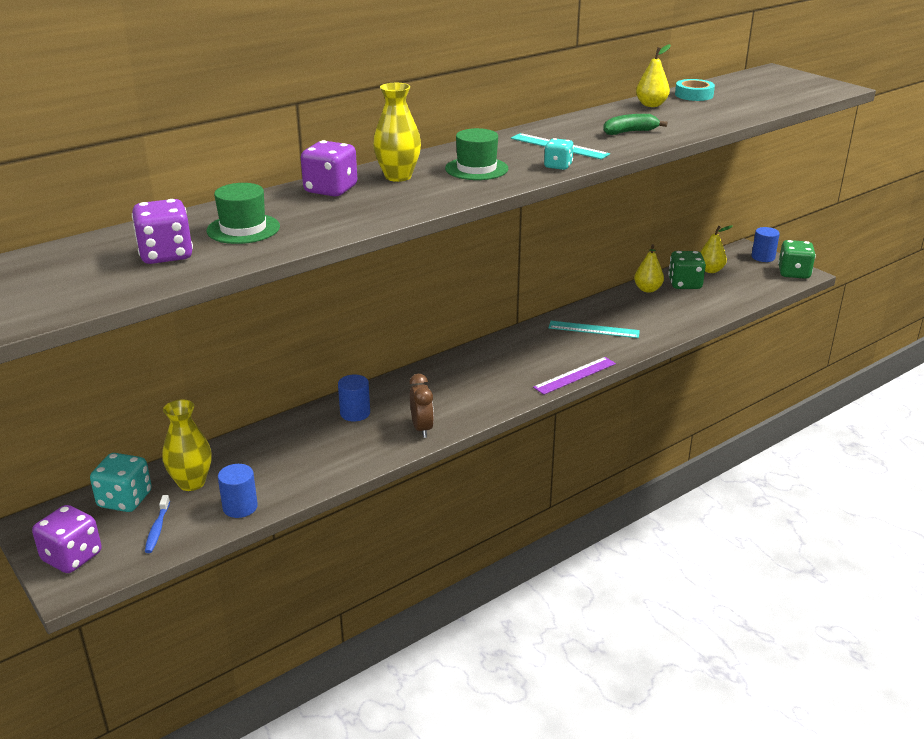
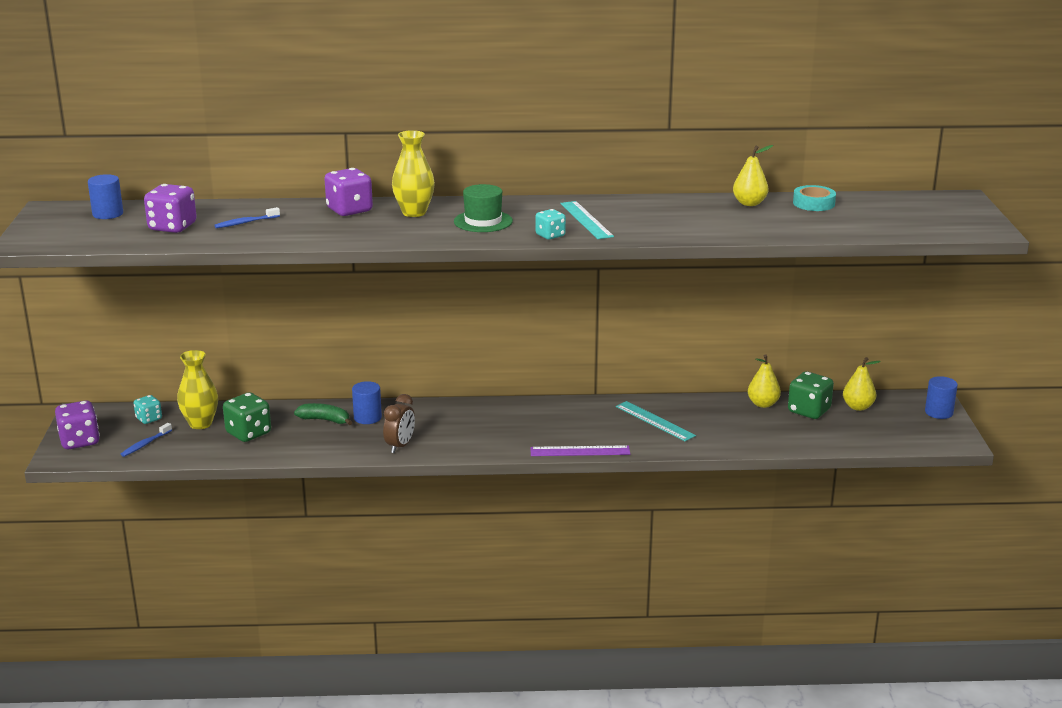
camera: 35 degrees right, 5 degrees down
turquoise dice [90,453,152,512] -> turquoise dice [134,395,162,424], size x0.60
green hat [207,183,280,244] -> blue toothbrush [214,207,280,228]
blue cylinder [218,464,258,518] -> blue cylinder moved to [88,174,123,219]
green banana [603,114,668,135] -> green banana moved to [294,403,352,425]
green dice [778,240,816,279] -> green dice moved to [223,392,271,442]

